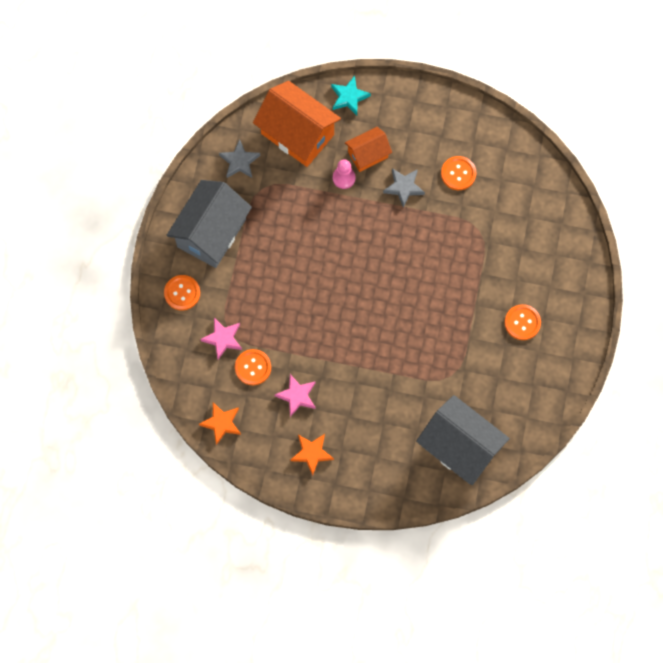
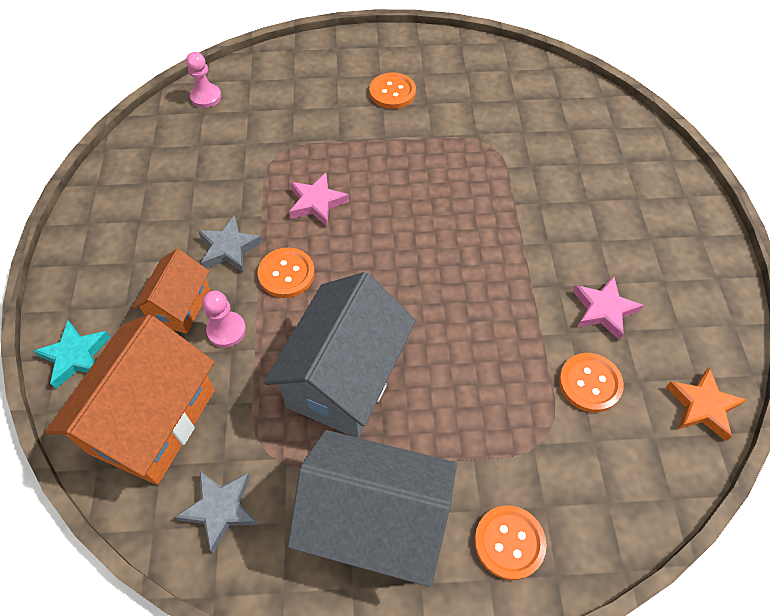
camera: 105 degrees left, 15 degrees down
pink star [200,318,242,359] -> pink star moved to [289,173,349,226]
orange star [291,434,334,476] -> none
orange house [345,127,392,172] -> orange house turned 60 degrees clockwise [133,249,210,334]
grey house [416,395,510,485] -> grey house moved to [264,272,416,438]
orange button [441,156,476,190] -> orange button moved to [258,248,315,298]
none -> pink pawn [186,52,221,108]

